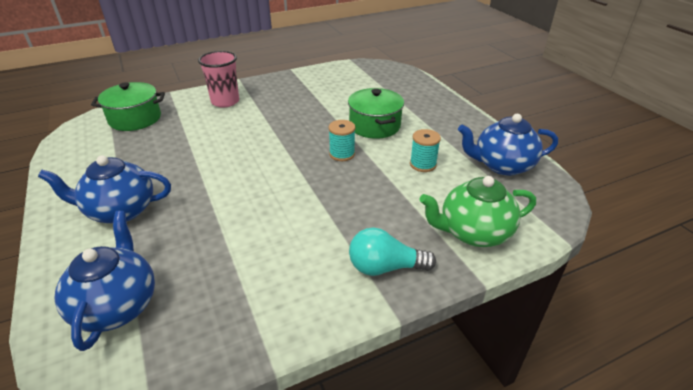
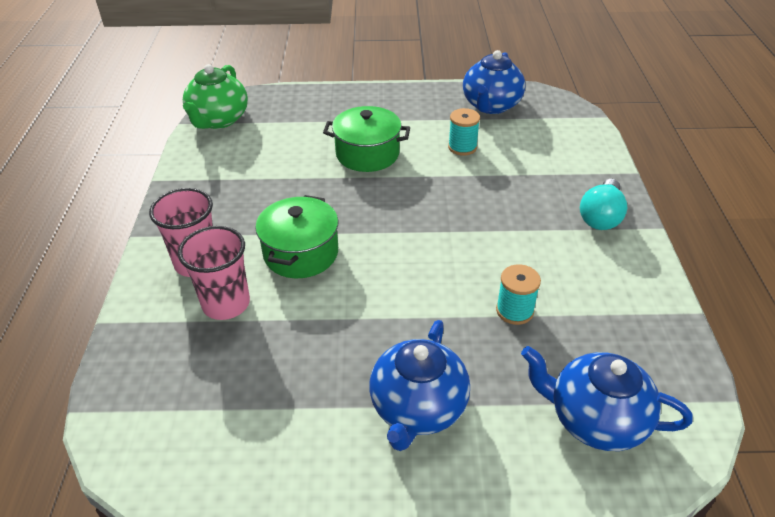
camera: 65 degrees left, 5 degrees up
green pot [91,82,165,131] -> green pot moved to [255,195,338,278]
turquoise spool [328,120,355,161] -> turquoise spool moved to [496,264,541,325]
green teapot [420,176,536,247] -> green teapot moved to [183,64,248,129]
none -> pink cup [178,226,250,320]

